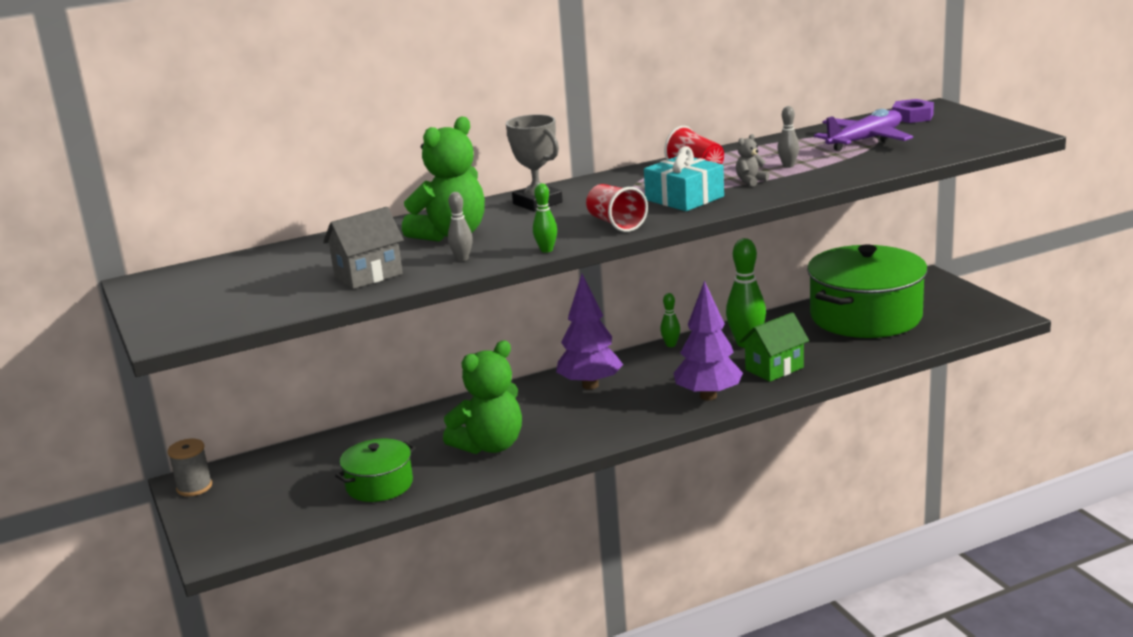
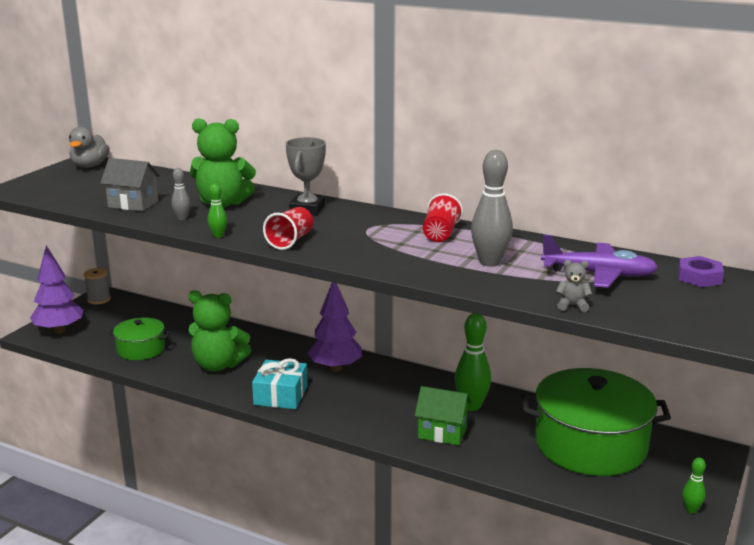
camera: 50 degrees right, 0 degrees up
turquoise gift [644,146,724,211] -> turquoise gift moved to [252,358,308,409]
green bowling pin [660,293,680,347] -> green bowling pin moved to [682,457,706,514]
purple tree [673,280,743,400] -> purple tree moved to [30,245,83,334]
grey teddy bear [736,134,769,186] -> grey teddy bear moved to [556,260,592,312]
grey bowling pin [777,106,799,168] -> grey bowling pin [471,150,513,267], size x1.97
none -> grey duck [69,127,110,168]

